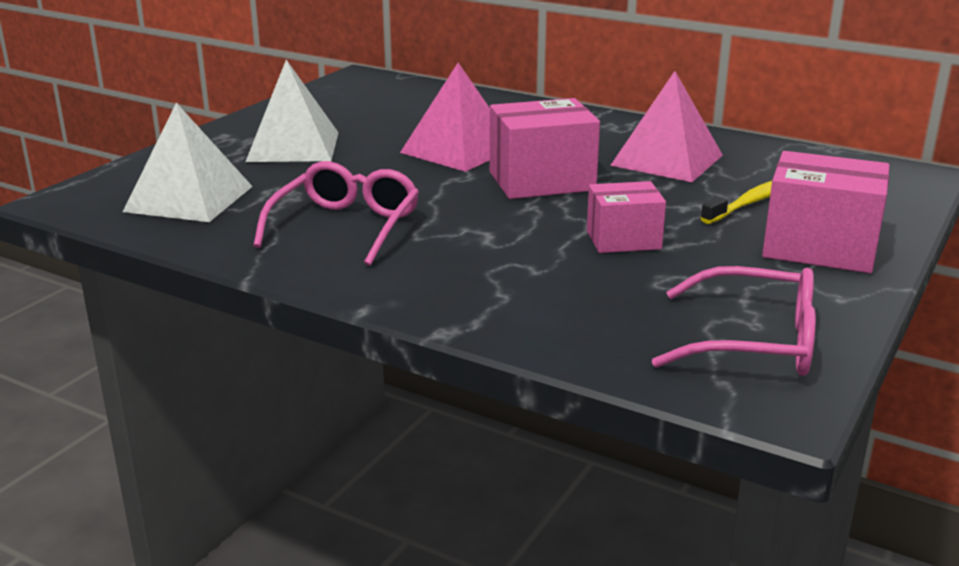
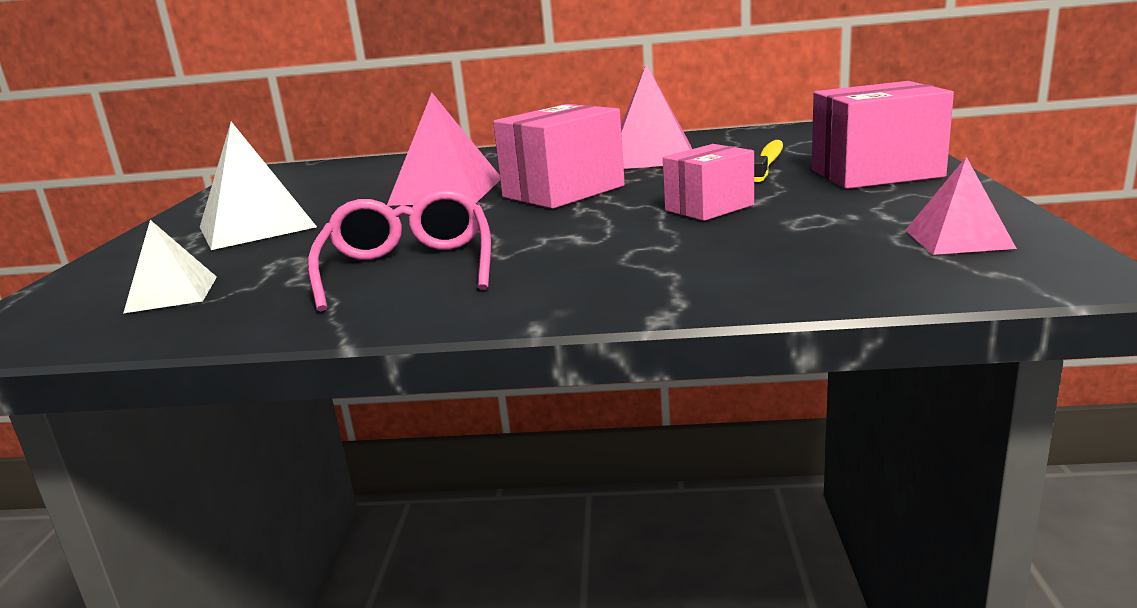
camera: 25 degrees left, 5 degrees down
white pyramid [123,103,253,222] -> white pyramid [123,220,217,313], size x0.59
pink glasses [652,266,816,376] -> pink pyramid [905,157,1017,255]

